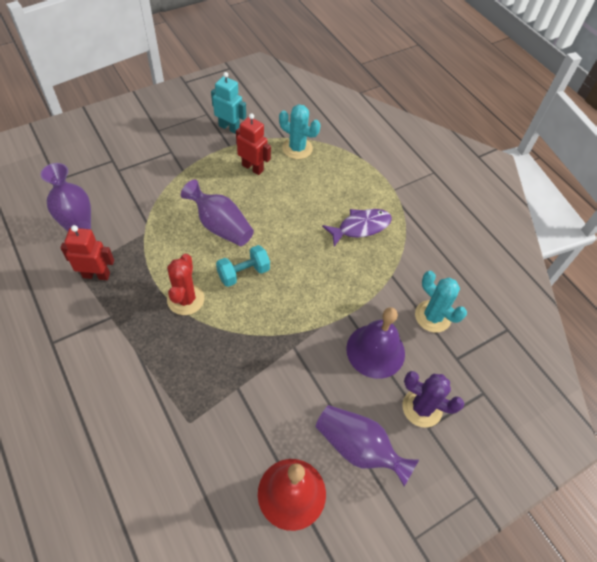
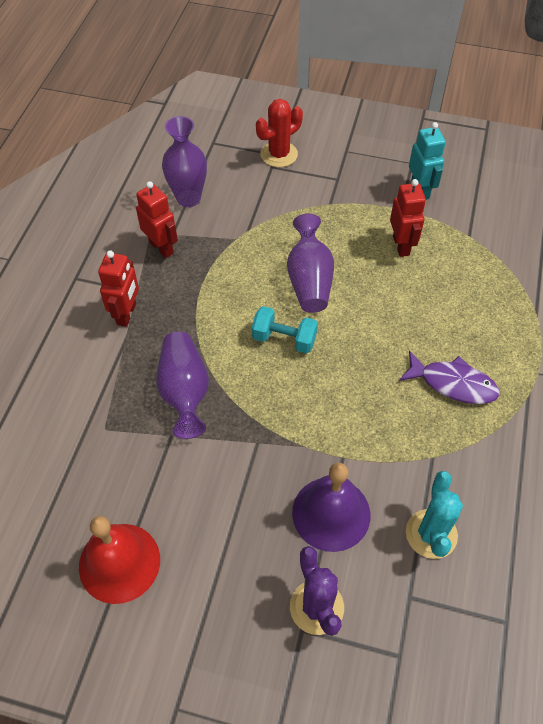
camera: 50 degrees right, 0 degrees up
red cactus [167,254,205,315] -> red cactus moved to [256,99,303,167]
turquoise cactus [279,104,320,159] -> none
purple vase [316,405,419,487] -> purple vase moved to [157,331,209,439]
none -> red robot [98,250,139,327]

